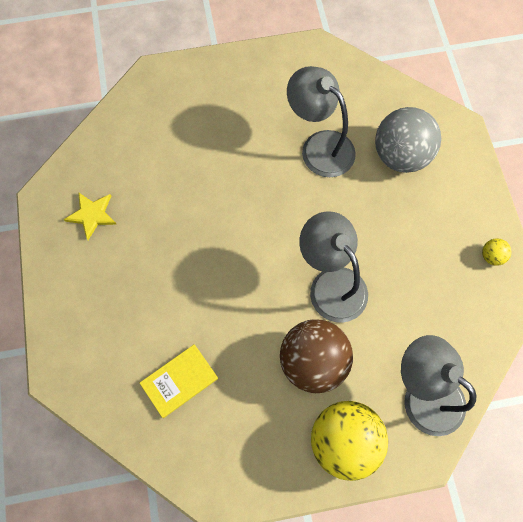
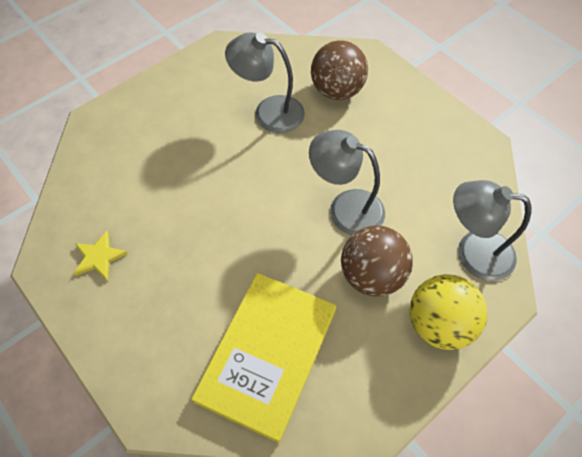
camera: 30 degrees left, 10 degrees down
yellow book [140,344,218,418] -> yellow book [191,273,336,443], size x2.08
grey ball [375,107,441,173] -> brown ball [311,40,368,100]
yellow ball [482,238,511,266] -> none

